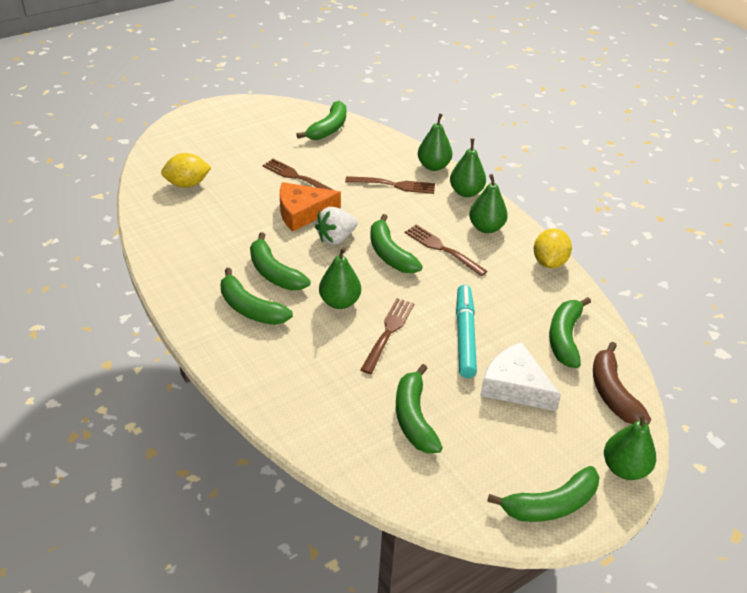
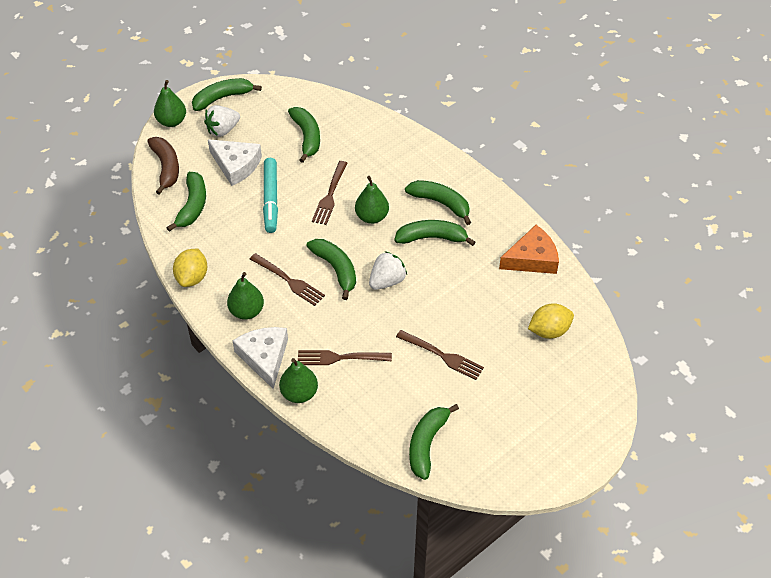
camera: 175 degrees right, 10 degrees up
green banana [250,232,310,290] -> green banana turned 45 degrees counterclockwise [394,220,475,246]
orange cheese [280,182,341,231] -> orange cheese moved to [499,225,559,274]
green pear [450,138,486,197] -> white cheese [233,327,288,389]
none -> white strawberry [204,105,240,137]

